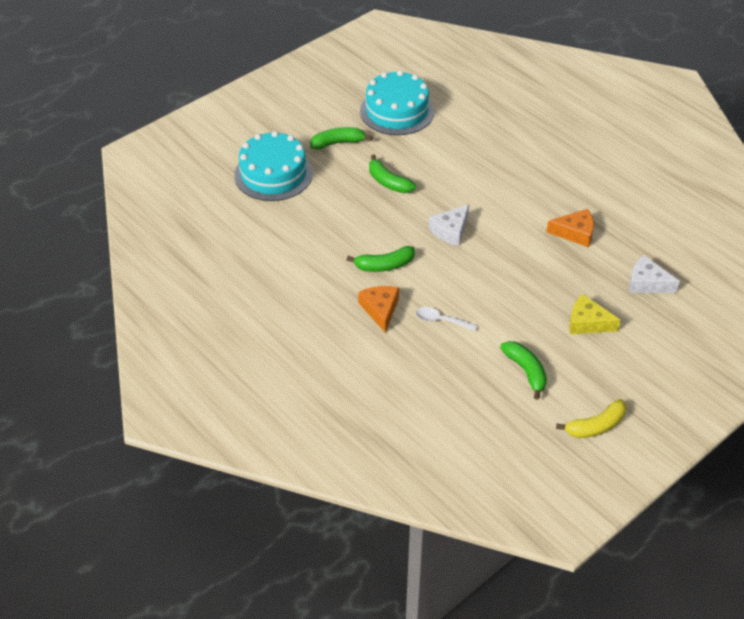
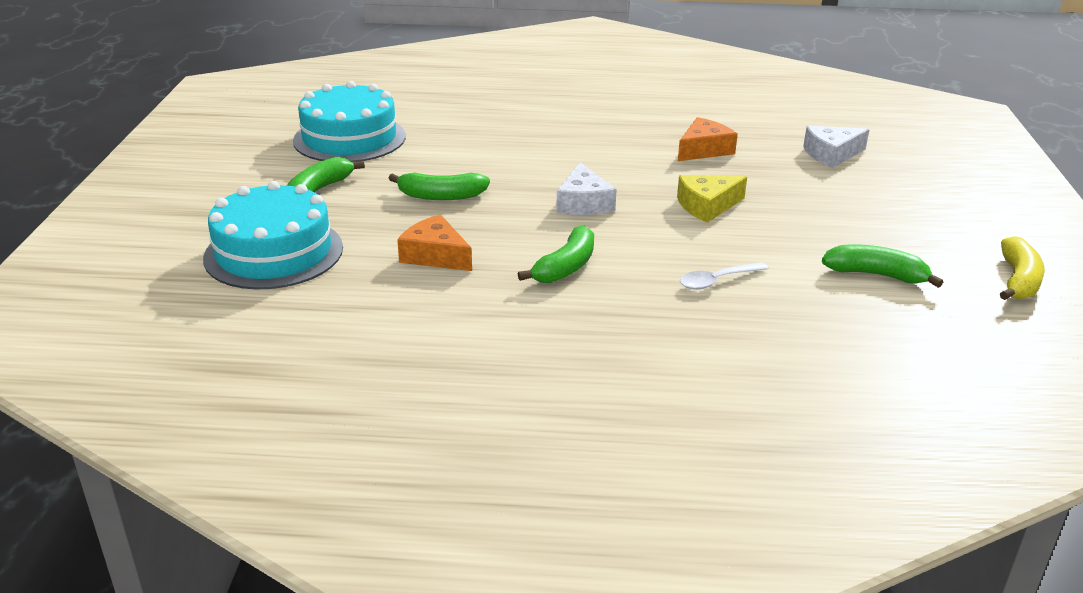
camera: 45 degrees left, 15 degrees down
orange cheese [358,286,399,333] -> orange cheese moved to [397,214,472,271]
yellow cheese [569,294,621,334] -> yellow cheese moved to [677,175,747,223]

